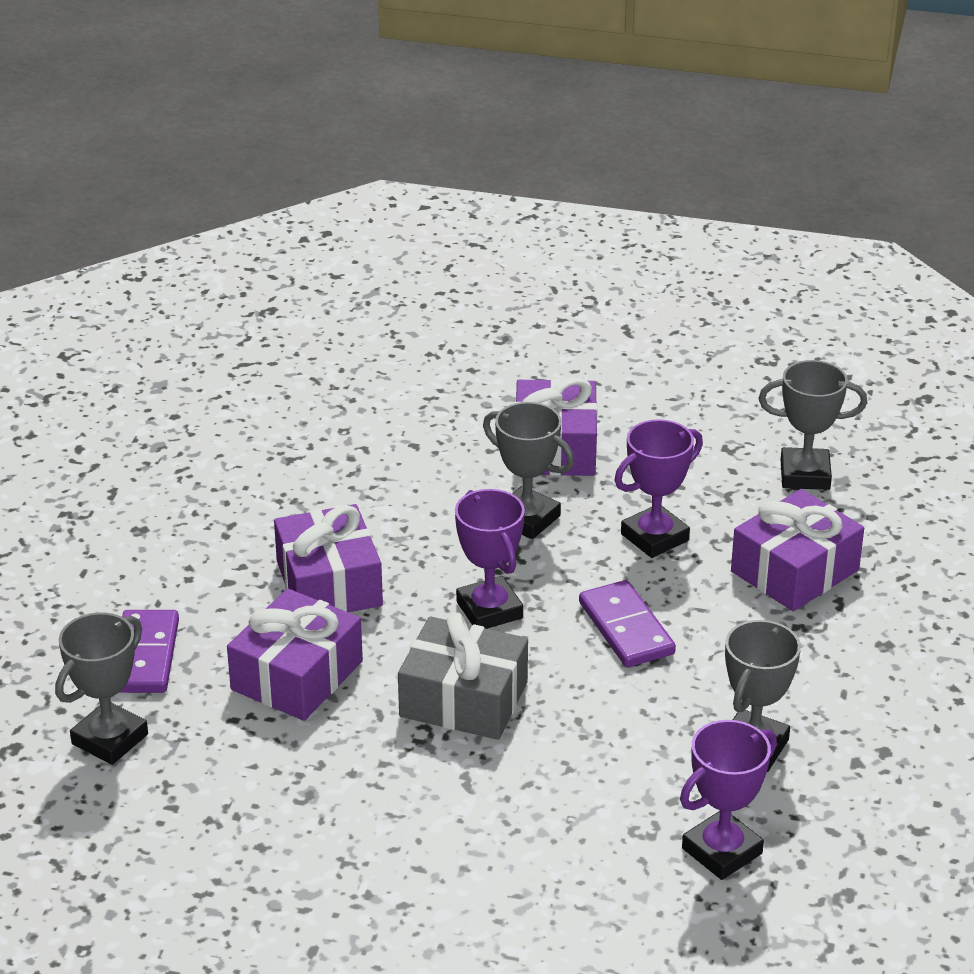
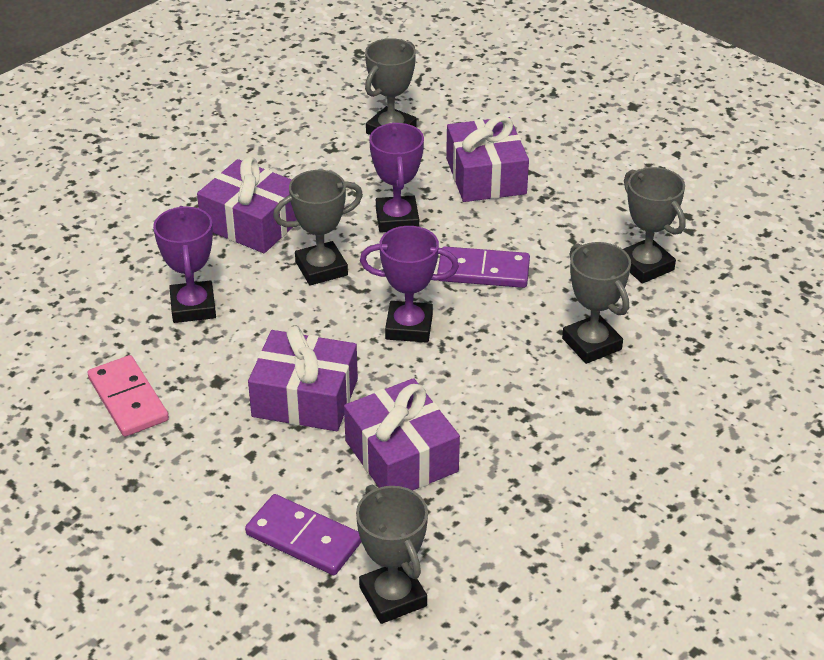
camera: 60 degrees left, 5 degrees up
grey gift [398,613,528,740] -> none
purple trophy [680,720,777,880] -> purple trophy moved to [153,206,216,323]
none -> pink domino [88,355,169,437]
none -> grey trophy [562,242,631,364]

